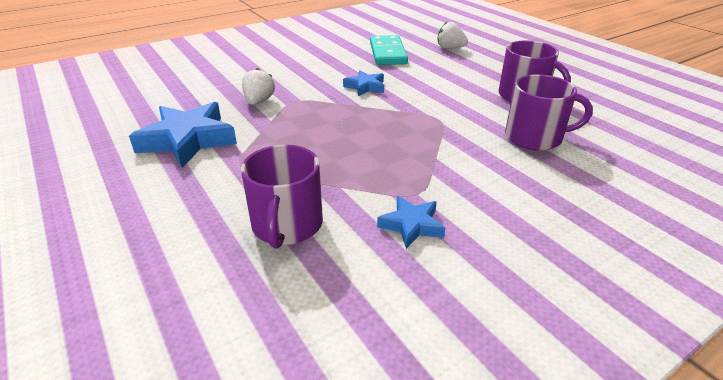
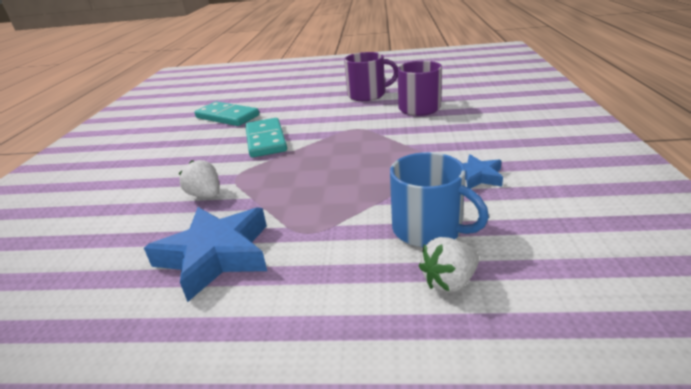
camera: 50 degrees left, 5 degrees down
purple mug [241,145,323,249] -> blue mug [390,152,489,247]
blue star [343,70,384,96] -> turquoise domino [245,118,287,157]
white strawberry [438,22,468,49] -> white strawberry moved to [419,237,479,293]

